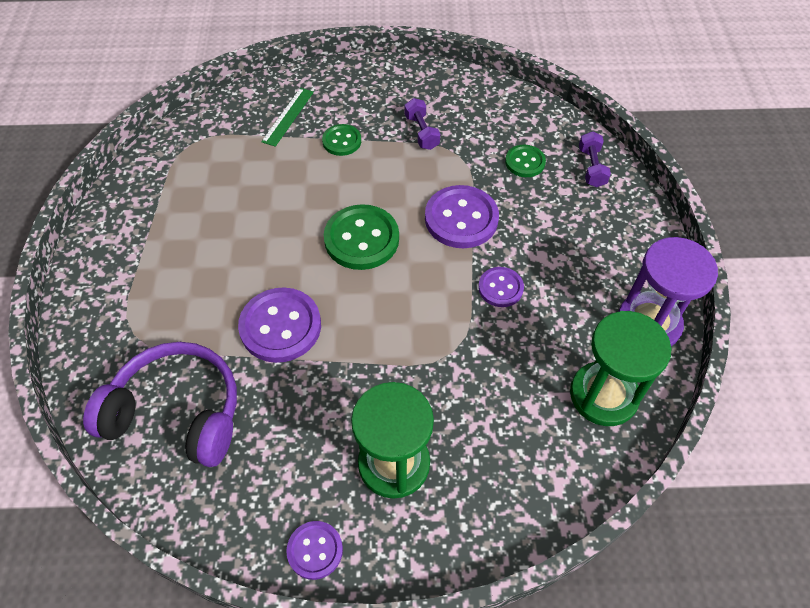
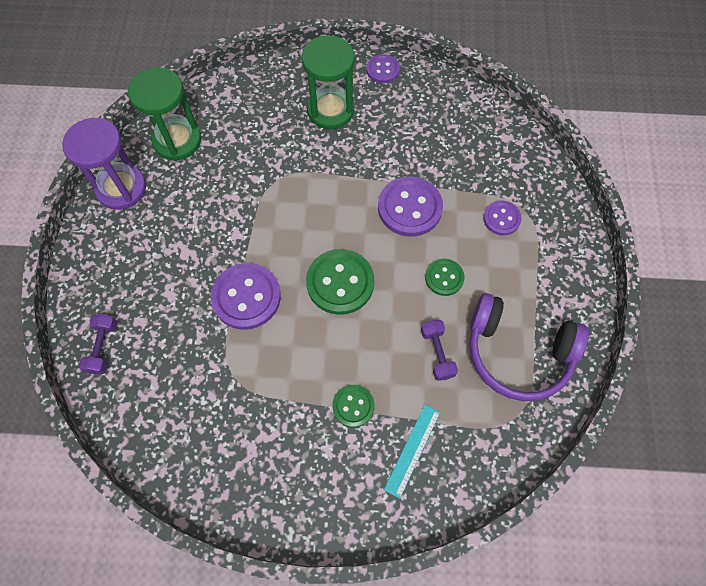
camera: 175 degrees left, 10 degrees up
purple headphones [83,342,237,467] -> purple headphones moved to [469,293,589,401]
green ruler [261,88,314,147] -> turquoise ruler [384,405,440,499]
purple dumbbell [404,98,440,150] -> purple dumbbell moved to [421,320,458,381]
purple button [478,267,524,307] -> purple button moved to [483,201,522,235]
green button [505,145,546,177] -> green button moved to [425,259,465,296]

